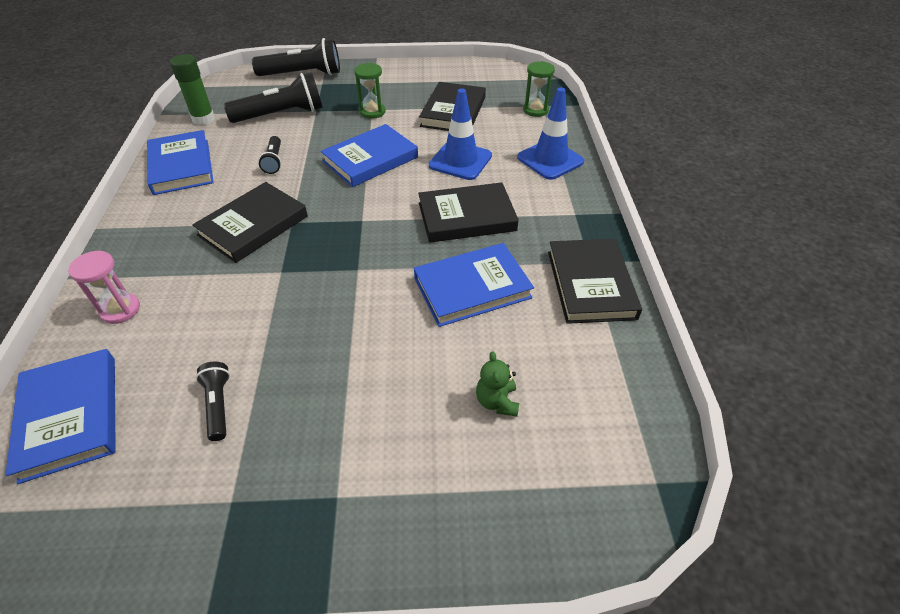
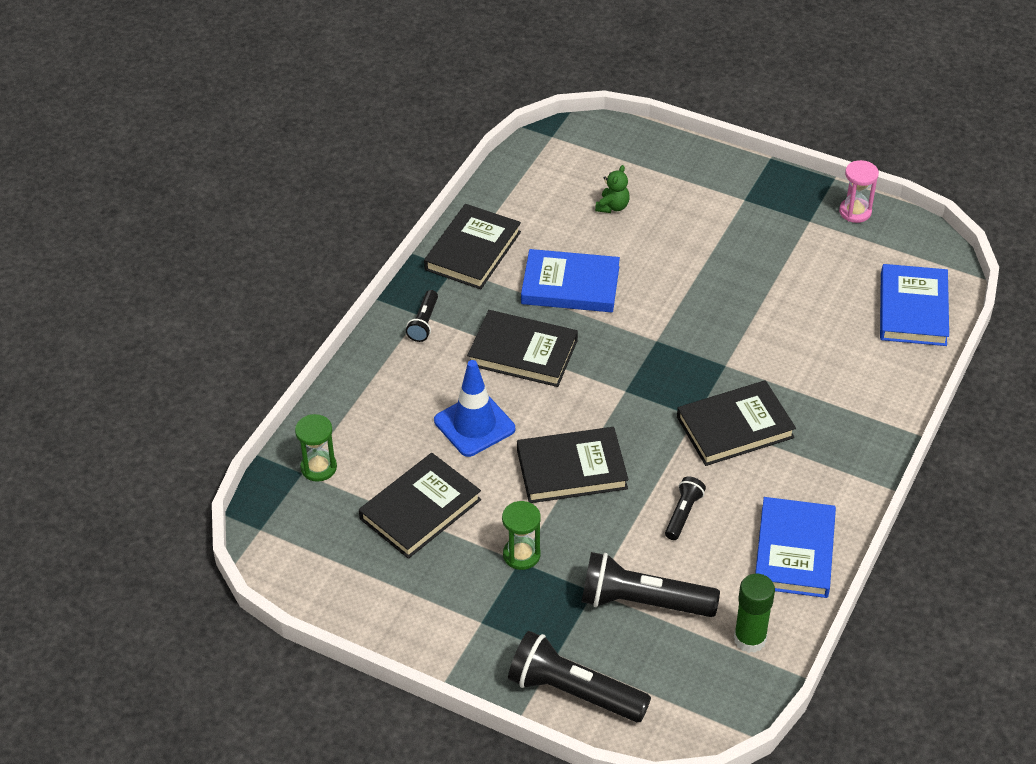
camera: 150 degrees left, 0 degrees up
pink hourglass [68,250,140,324] -> pink hourglass moved to [839,160,879,223]
black flashlight [196,362,230,441] -> black flashlight moved to [406,290,438,342]
blue book [321,124,418,187] -> black book [517,427,628,503]
blue traffic cone [517,88,584,180] -> none

